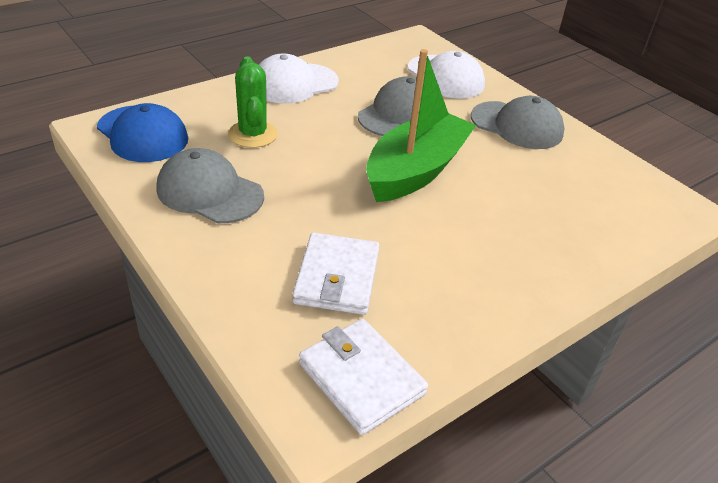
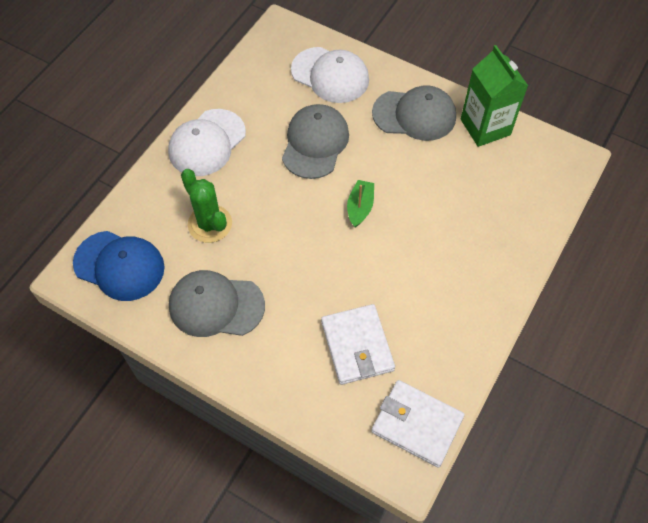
camera: 20 degrees left, 20 degrees up
green boat [366,49,476,202] -> green boat [347,180,374,227], size x0.42
none -> green carton [461,45,528,147]

